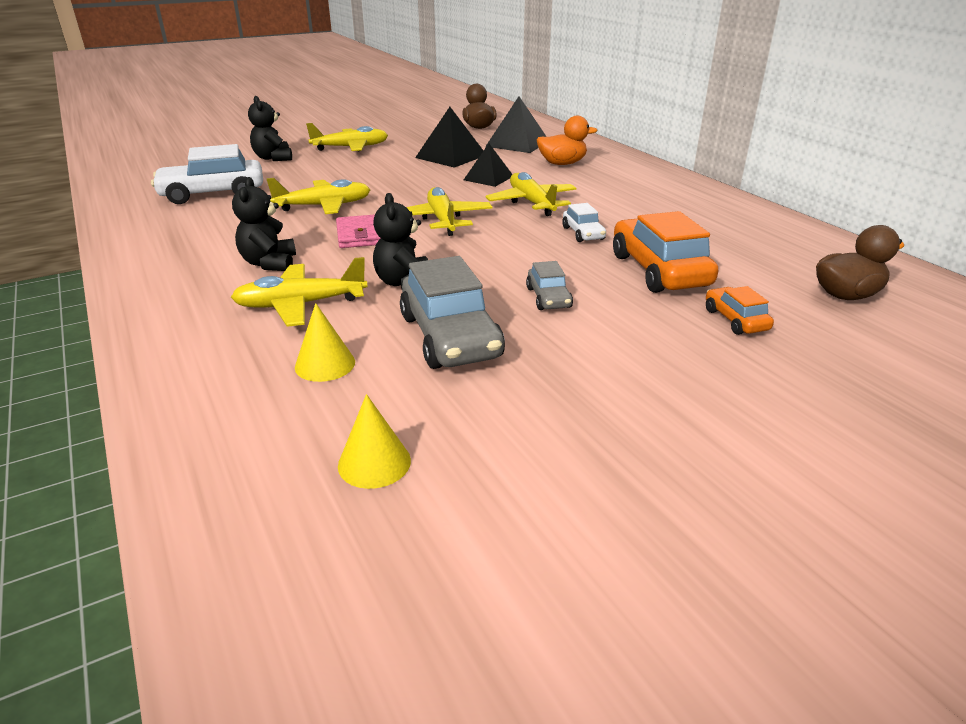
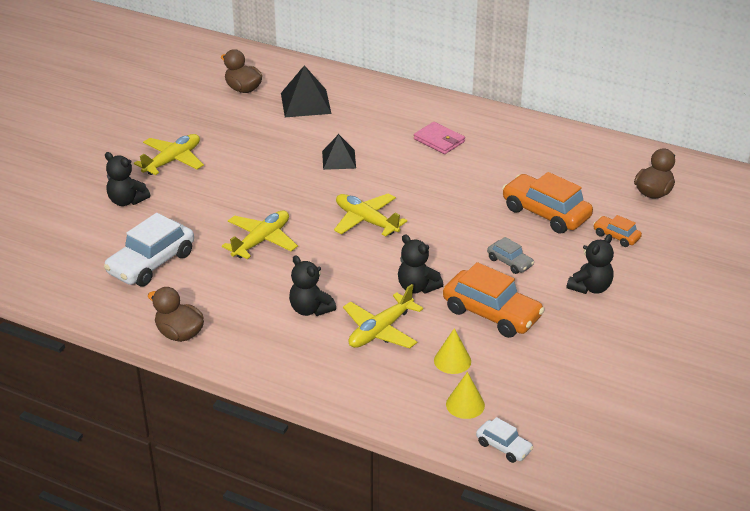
camera: 35 degrees left, 5 degrees up
pink wallet [336,215,380,248] -> pink wallet moved to [414,122,465,154]
yellow cone [338,394,411,489] -> yellow cone moved to [446,372,485,419]
grey car [400,256,505,369] -> orange car [443,262,545,338]
black pyramid [415,107,483,168] -> none
yellow plane [485,172,577,216] -> none
orange duck [537,116,597,165] -> none
white car [562,203,606,242] -> white car moved to [476,417,534,463]
none -> brown duck [148,287,204,342]
none -> black teddy bear [567,234,614,294]

